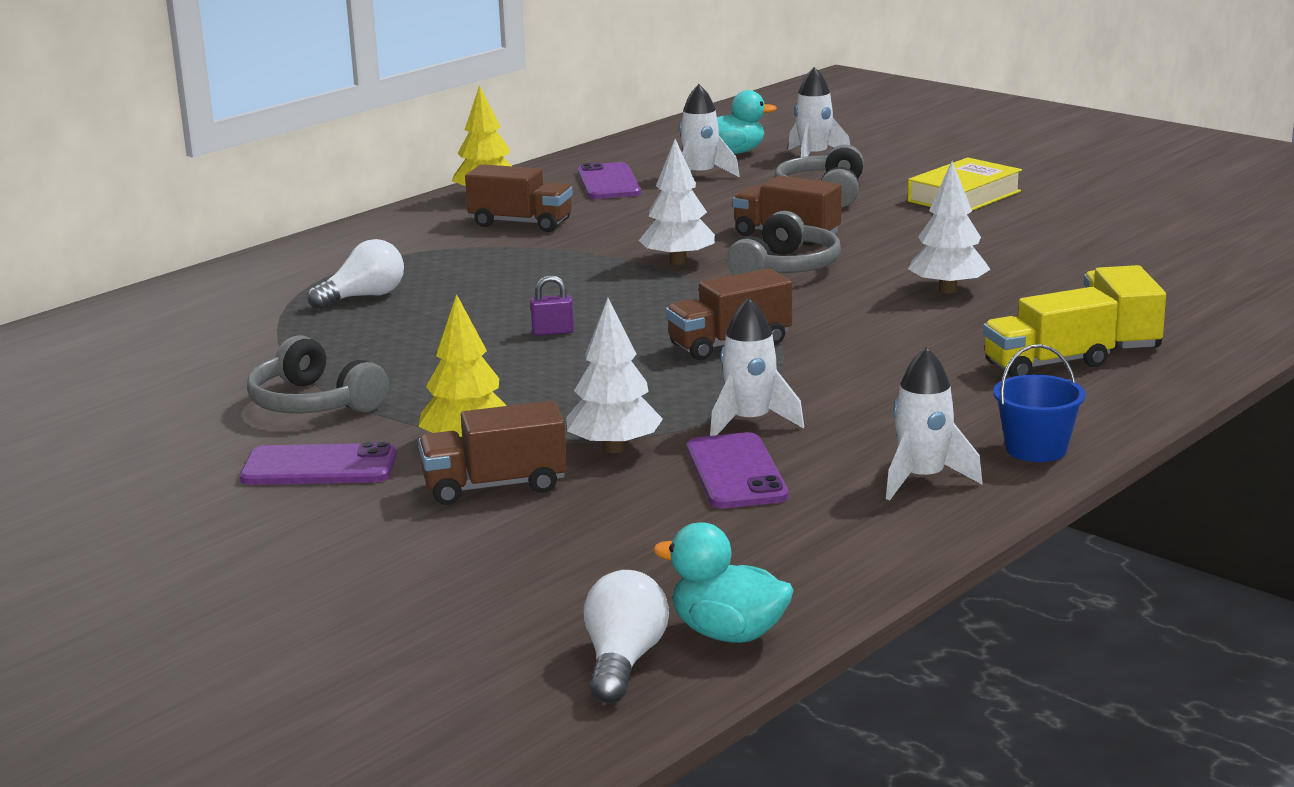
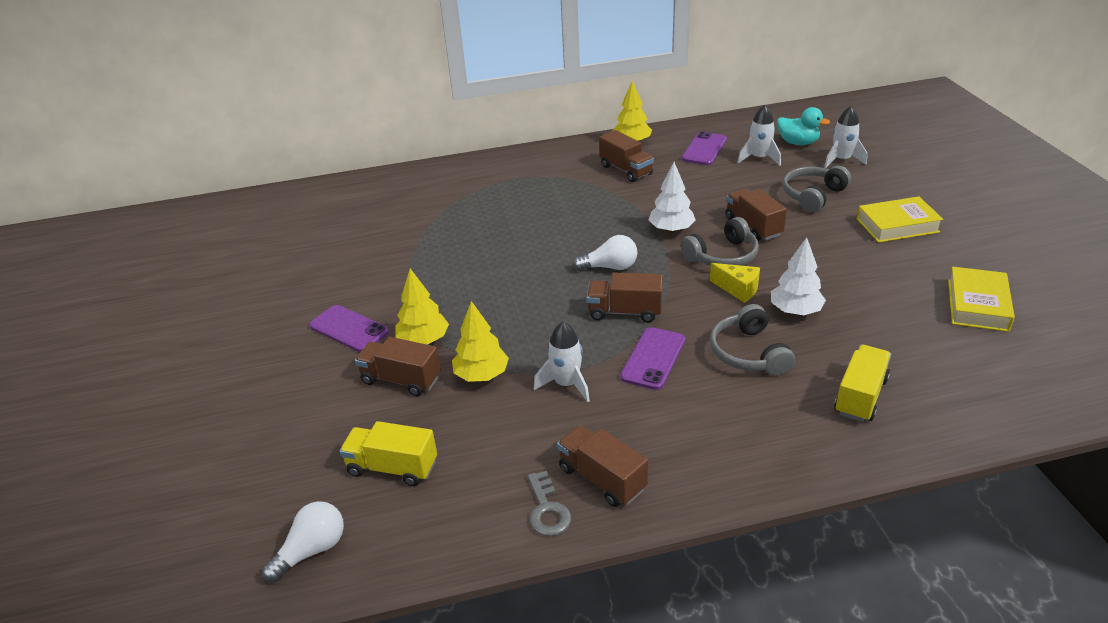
camera: 35 degrees right, 15 degrees up
grey headphones [247,335,389,413] -> grey headphones moved to [710,304,795,376]
white light bulb [308,239,404,309] -> white light bulb moved to [573,235,637,271]
purple padlock [530,275,574,336] -> none
white tree [566,298,663,453] -> yellow tree [452,301,509,382]
turquoise duck [653,522,794,643] -> none
purple phone [687,432,789,508] -> purple phone moved to [620,327,685,390]
white rocket [886,347,983,500] -> brown truck [557,425,648,507]
yellow truck [983,287,1118,377] -> yellow truck moved to [339,421,437,486]
blue bucket [993,344,1086,462] -> none
none -> grey key [528,471,571,536]
none -> yellow cheese [710,263,760,303]
none -> yellow book [948,267,1015,332]

